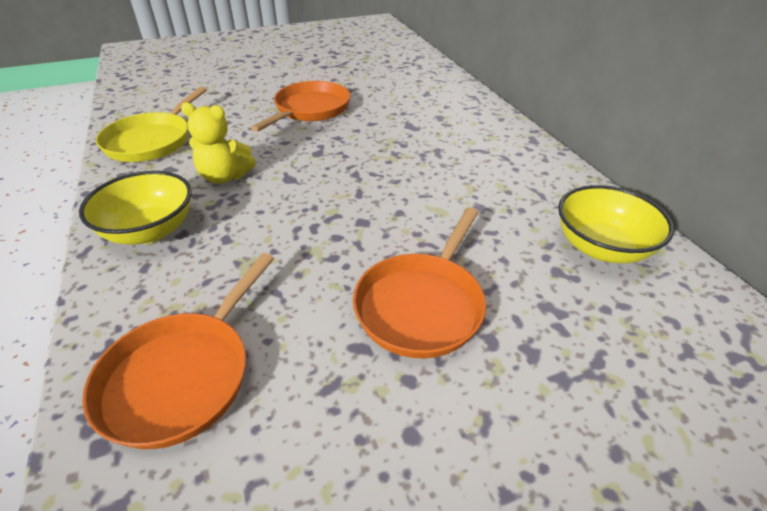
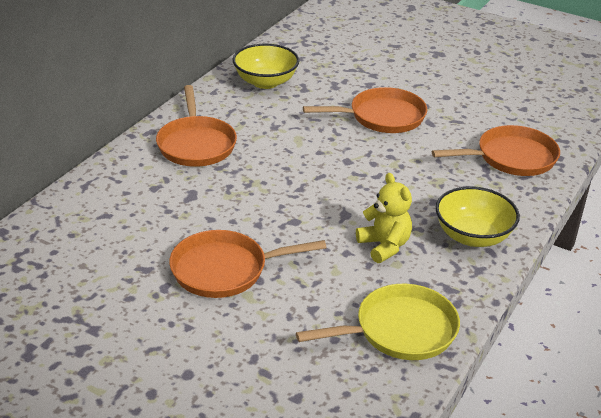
camera: 130 degrees left, 5 degrees down
none -> orange pan [156,85,237,167]

